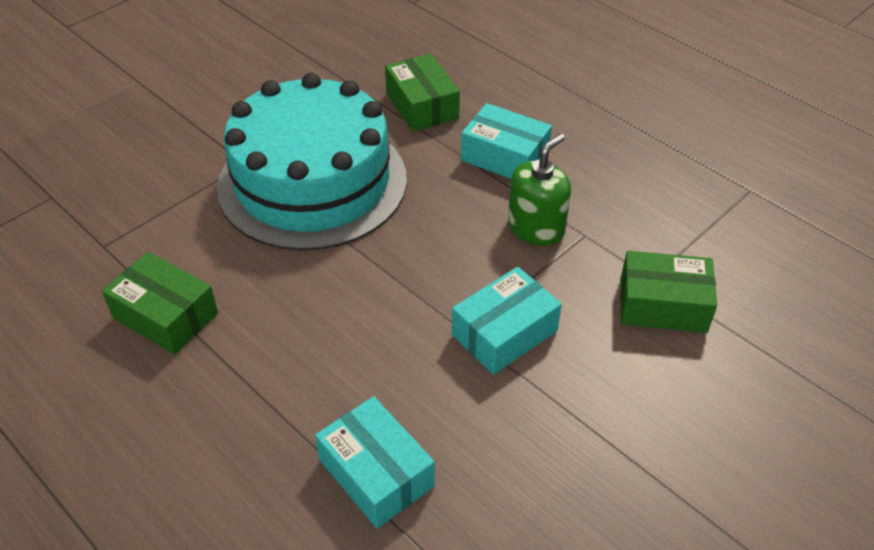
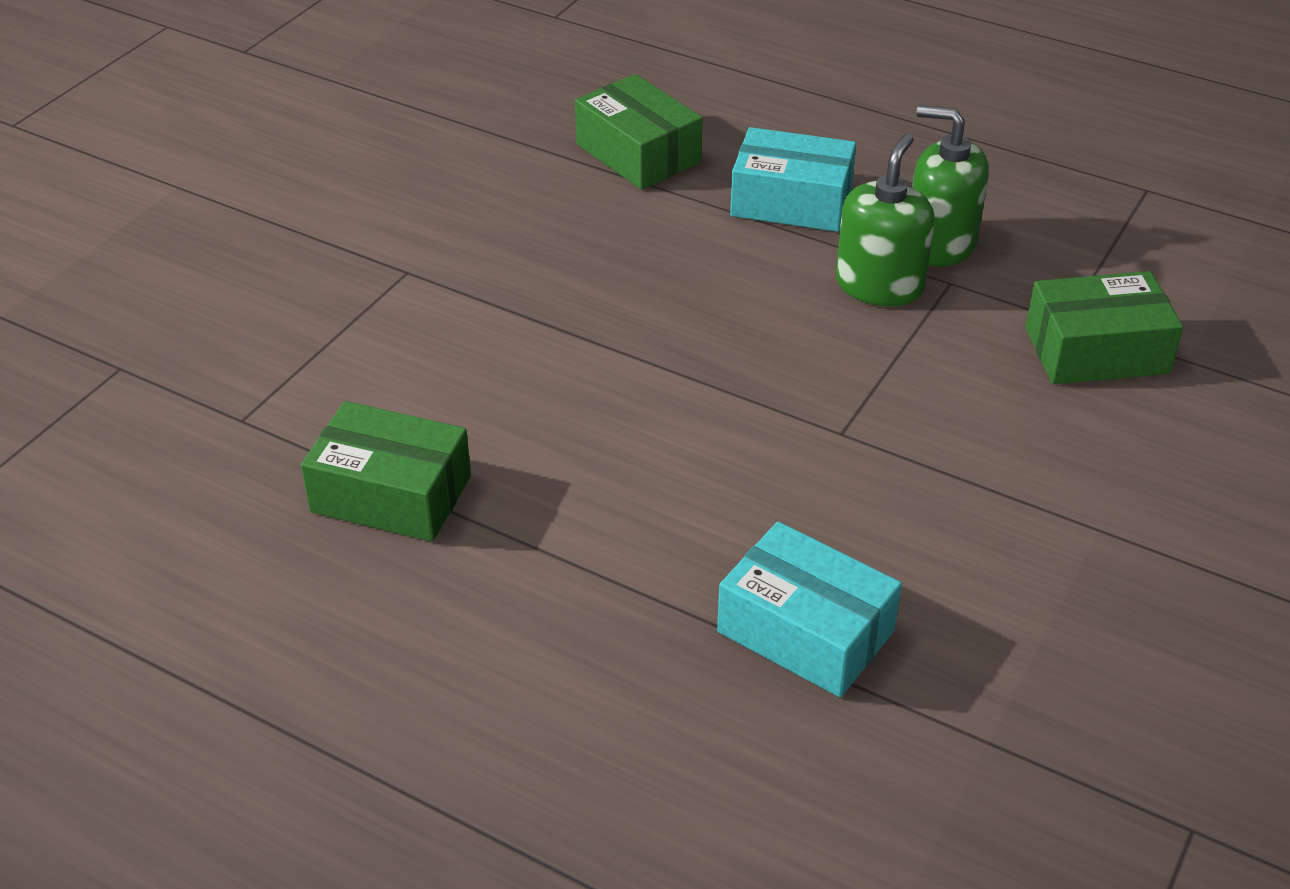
camera: 15 degrees left, 5 degrees down
turquoise cake [217,73,407,251] -> none
turquoise box [452,267,562,374] -> none
none -> green soap dispenser [912,105,989,267]

